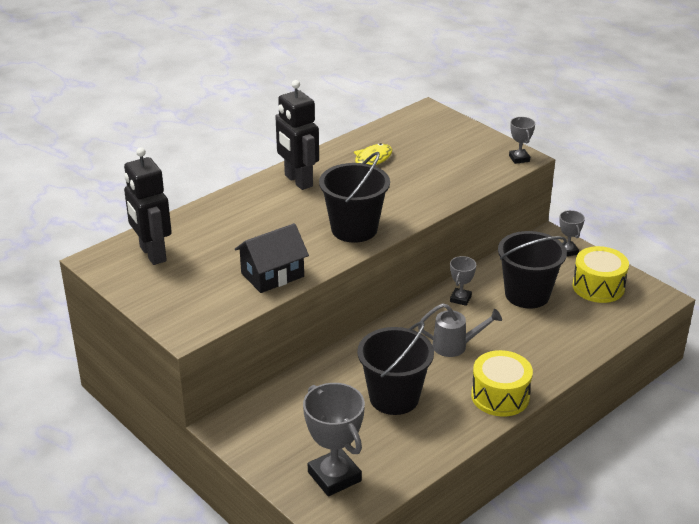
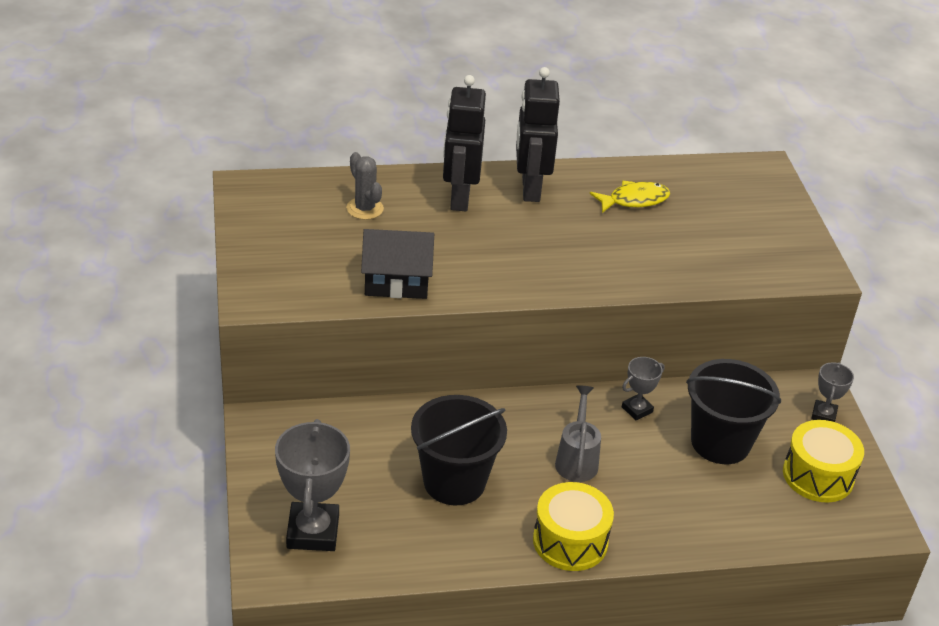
camera: 30 degrees right, 5 degrees up
black robot [124,147,172,265] -> black robot moved to [443,75,486,212]
black bucket [319,152,390,243] -> none
grey watering can [418,303,502,357] -> grey watering can turned 120 degrees counterclockwise [555,385,601,482]
grey trophy [509,117,535,164] -> none
none -> grey cactus [346,152,384,220]

